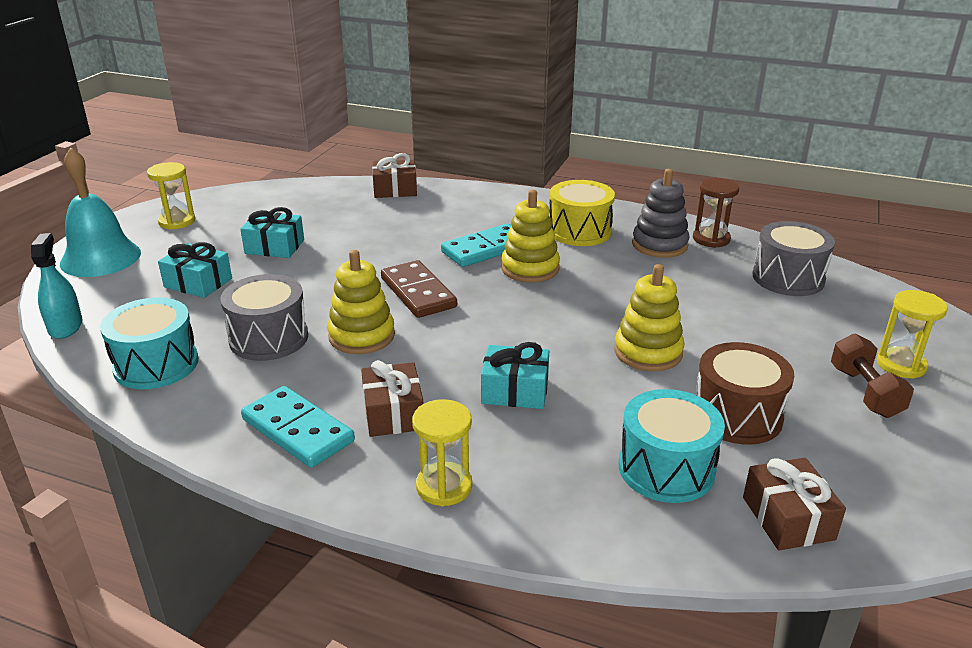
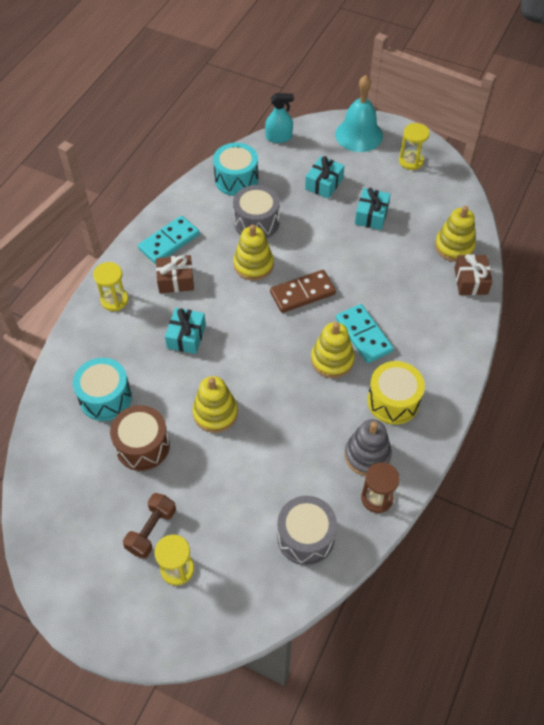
camera: 95 degrees right, 25 degrees up
brown gift [743,457,846,551] -> none
brown dumbbell [831,333,914,418] -> brown dumbbell turned 60 degrees counterclockwise [123,493,176,559]
none -> yellow stacking toy [435,206,476,262]

